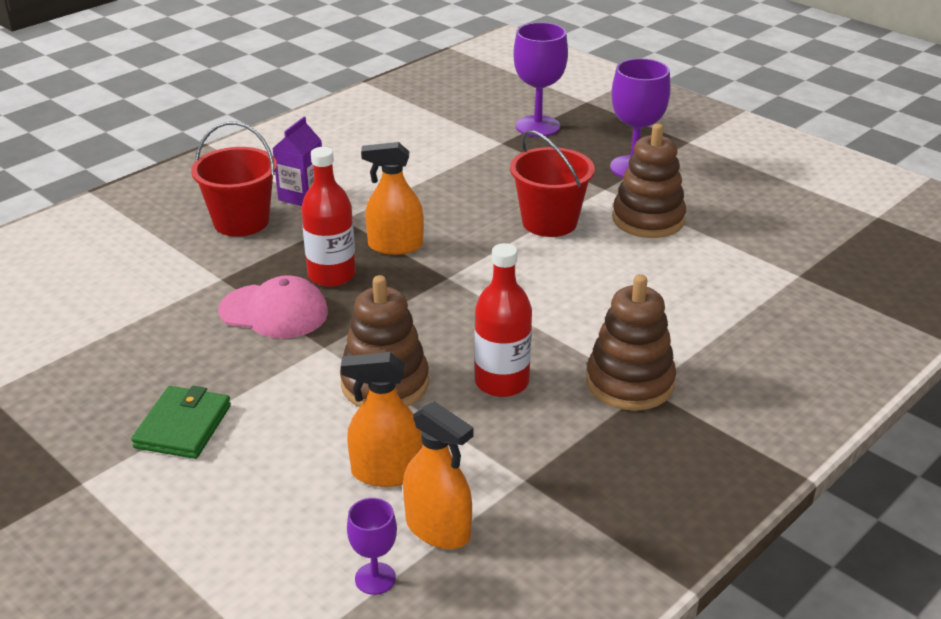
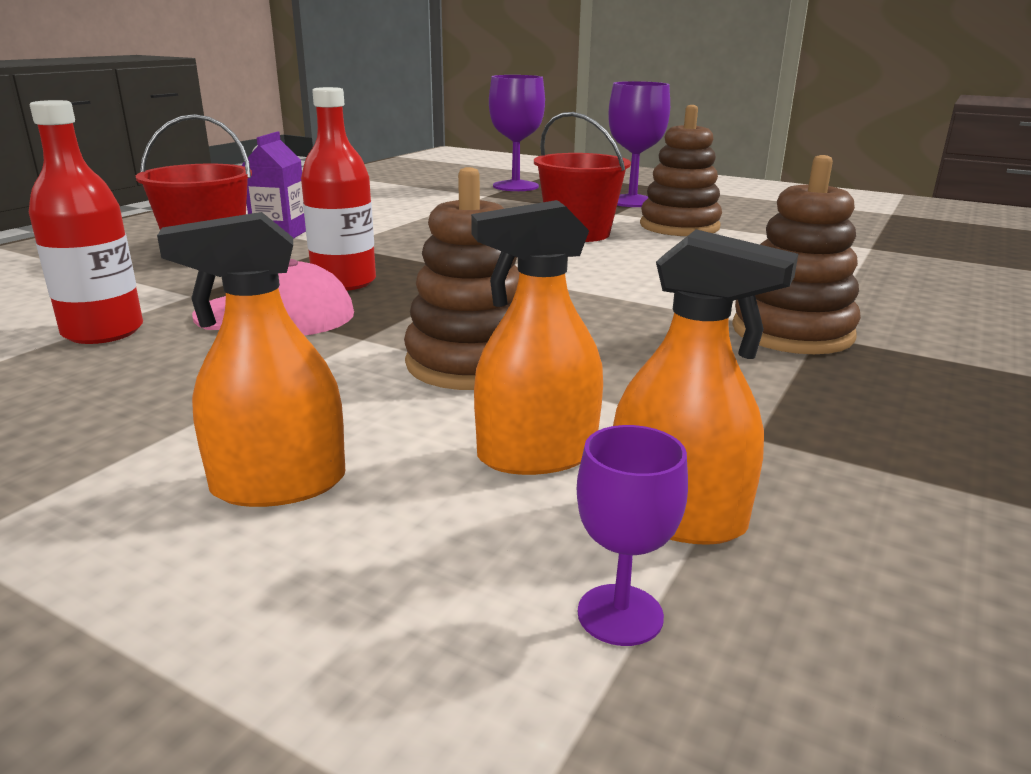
camera: 15 degrees left, 10 degrees down
green wallet [131,386,231,459] -> none
orange spray bottle [361,142,424,255] -> orange spray bottle moved to [157,212,345,507]
red bottle [474,243,532,397] -> red bottle moved to [29,100,143,344]

